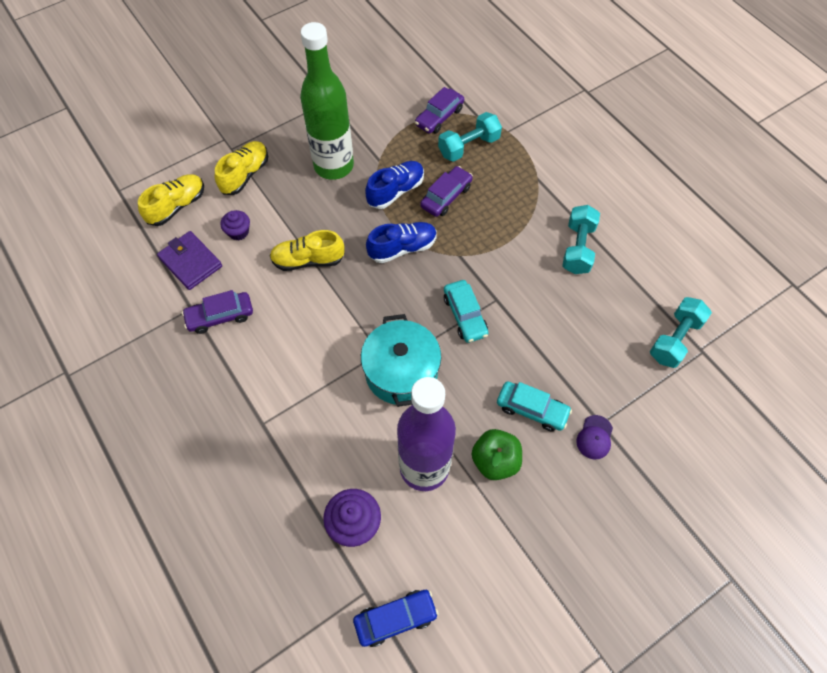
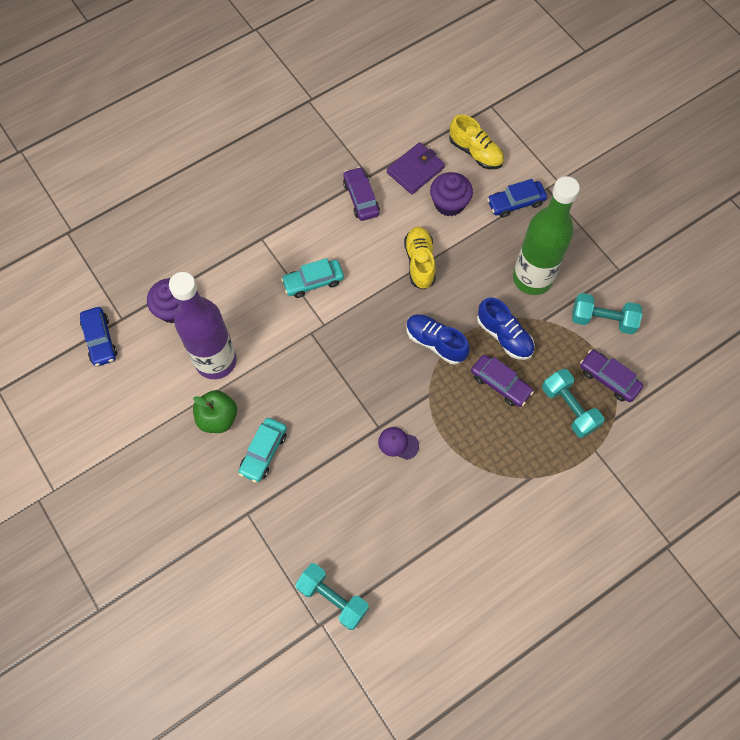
camera: 90 degrees right, 5 degrees up
yellow shoe [215,141,268,195] -> blue car [487,179,547,218]
purple cupcake [221,210,250,241] -> purple cupcake [430,172,473,216], size x1.58
turquoise pot [361,314,441,407] -> none
blue shoe [366,222,437,263] -> blue shoe turned 150 degrees clockwise [406,314,470,364]
turquoise car [444,280,489,343] -> turquoise car moved to [281,258,344,298]
turquoise dumbbell [562,205,600,274] -> turquoise dumbbell moved to [572,293,642,334]
purple cap [576,415,613,459] -> purple cap moved to [378,427,419,460]

